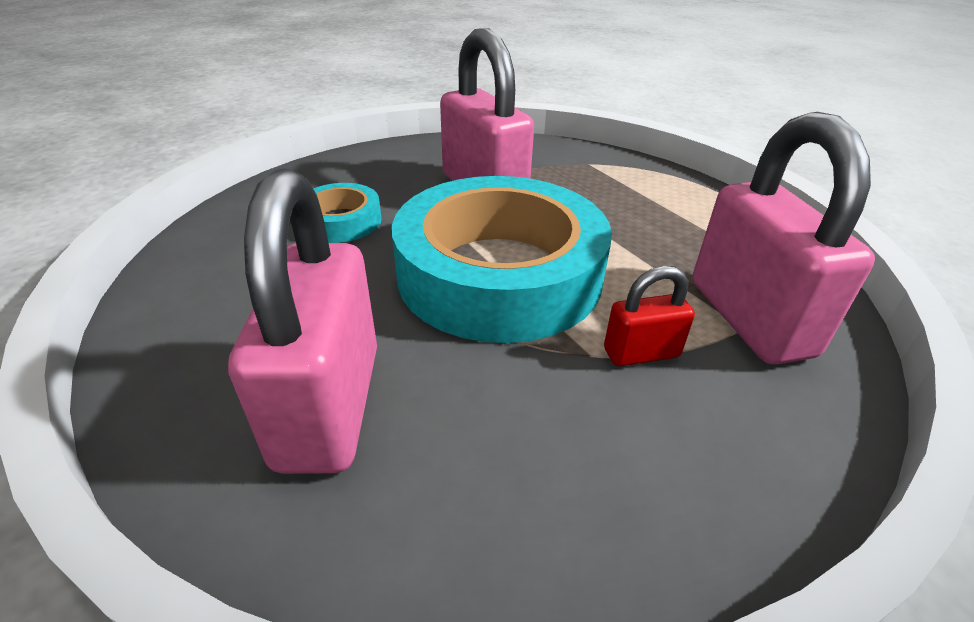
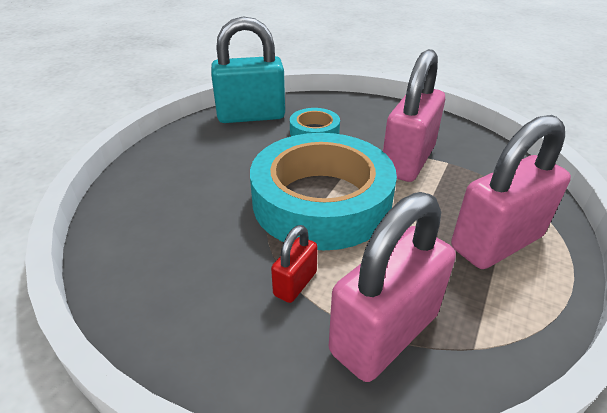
camera: 60 degrees right, 0 degrees up
pink padlock [228,169,377,474] -> pink padlock moved to [451,115,571,269]
red padlock [604,266,695,366] -> red padlock turned 75 degrees clockwise [271,225,318,303]
none -> turquoise padlock [211,16,285,123]

